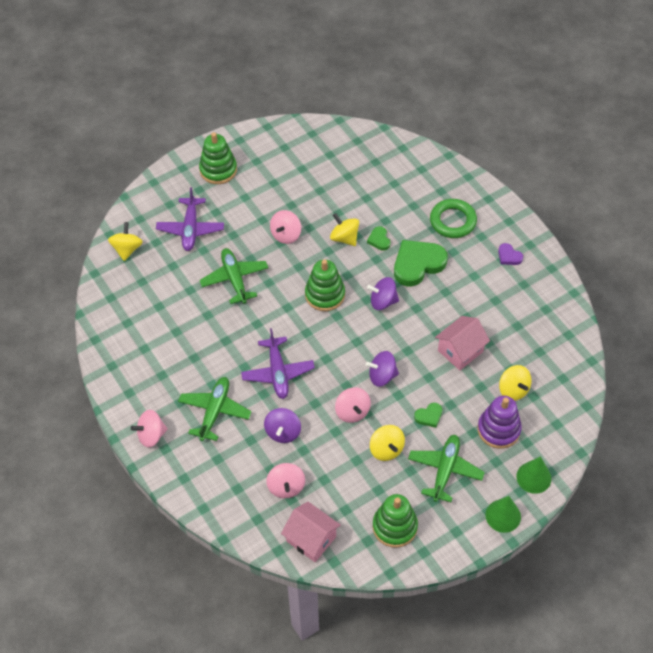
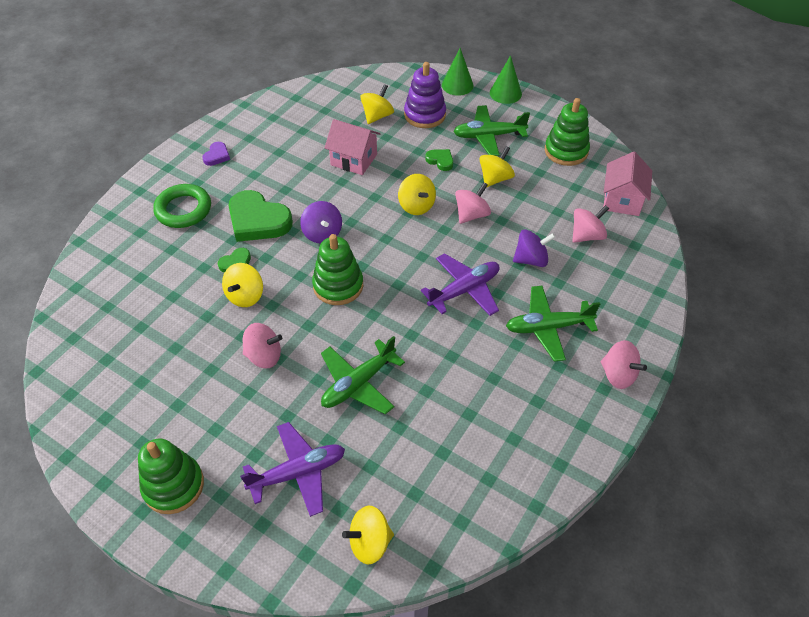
camera: 115 degrees left, 5 degrees down
purple spinning top [366,351,399,387] -> yellow spinning top [398,174,436,215]

